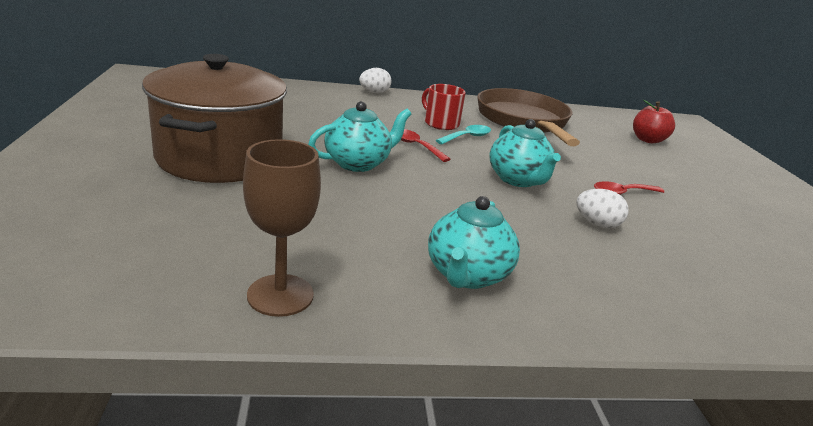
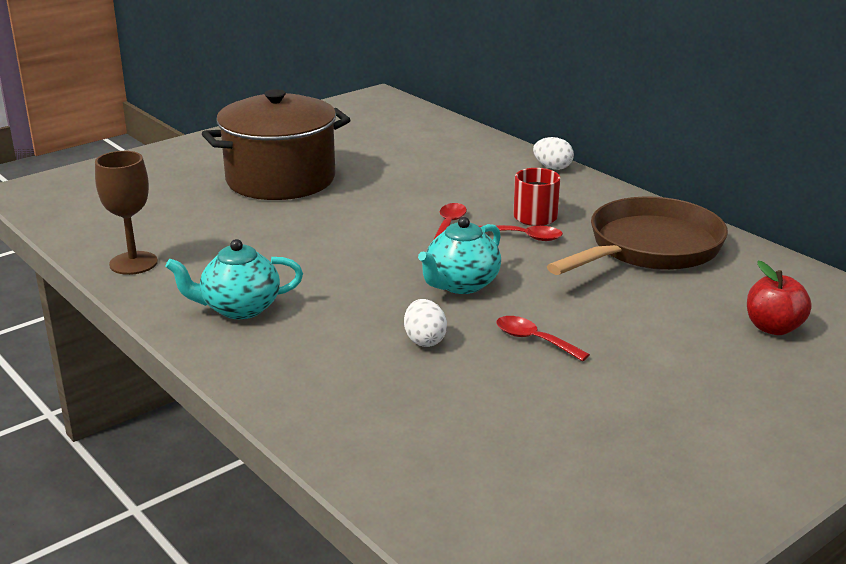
camera: 60 degrees right, 0 degrees up
turquoise teapot [308,101,411,172] -> none
turquoise spoon [436,125,491,144] -> red spoon [479,225,563,241]

